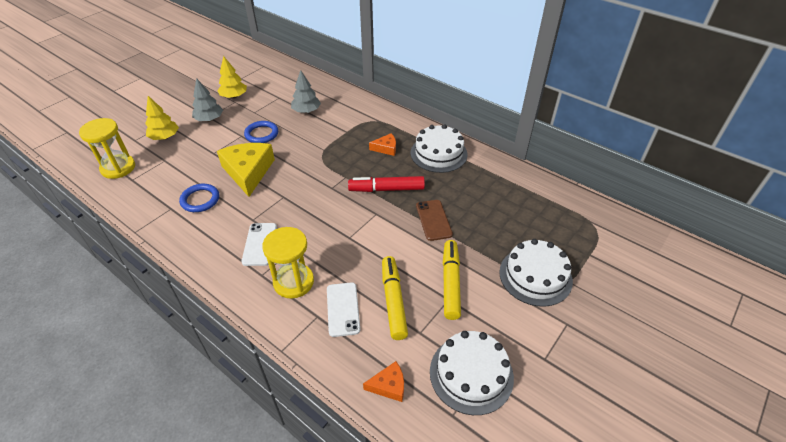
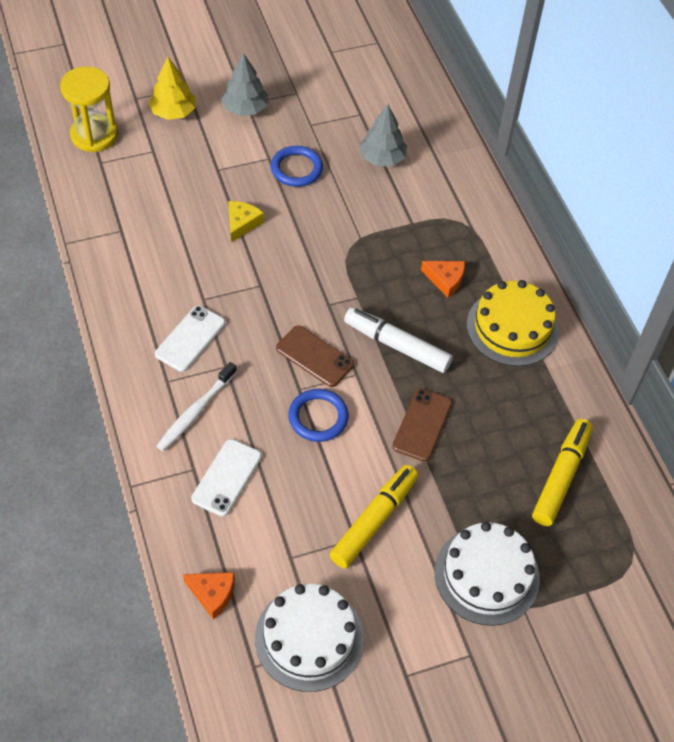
camera: 30 degrees right, 10 degrees up
blue ring [179,184,219,212] -> blue ring moved to [288,389,349,442]
yellow tree [217,56,247,98] -> none
yellow cheese [217,143,275,197] -> yellow cheese [228,201,264,242], size x0.49
yellow hourglass [262,227,314,299] -> white toothbrush [156,362,237,451]
red marker [348,176,425,192] -> white marker [344,307,453,373]
yellow marker [382,256,408,340] -> yellow marker moved to [532,419,593,526]
white cake [411,124,468,173] -> yellow cake [467,280,559,366]
none -> brown phone [276,325,354,387]

